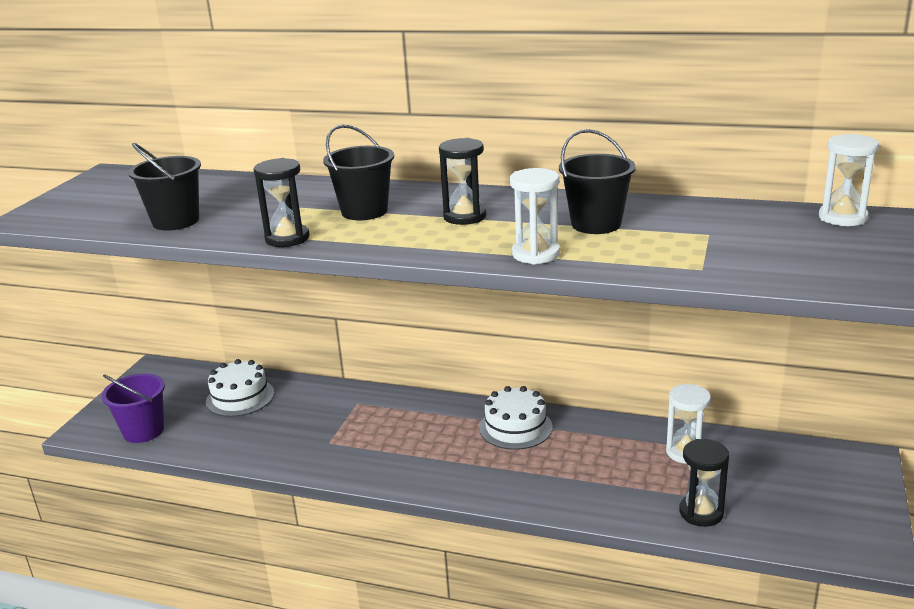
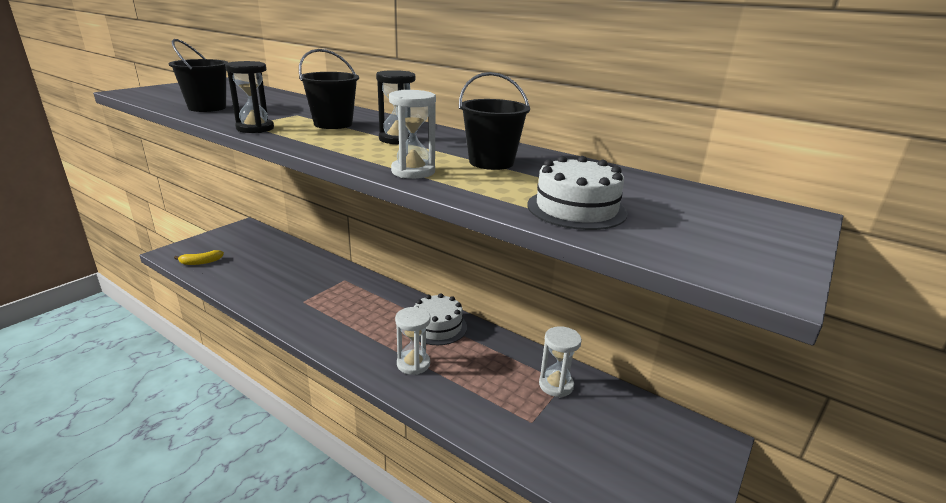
camera: 15 degrees right, 0 degrees up
purple bucket [101,373,165,443] -> yellow banana [174,250,224,265]
white cake [206,359,274,417] -> white cake moved to [527,156,628,230]
black hourglass [679,439,729,527] -> none
white hourglass [819,134,879,226] -> white hourglass moved to [395,307,431,375]

